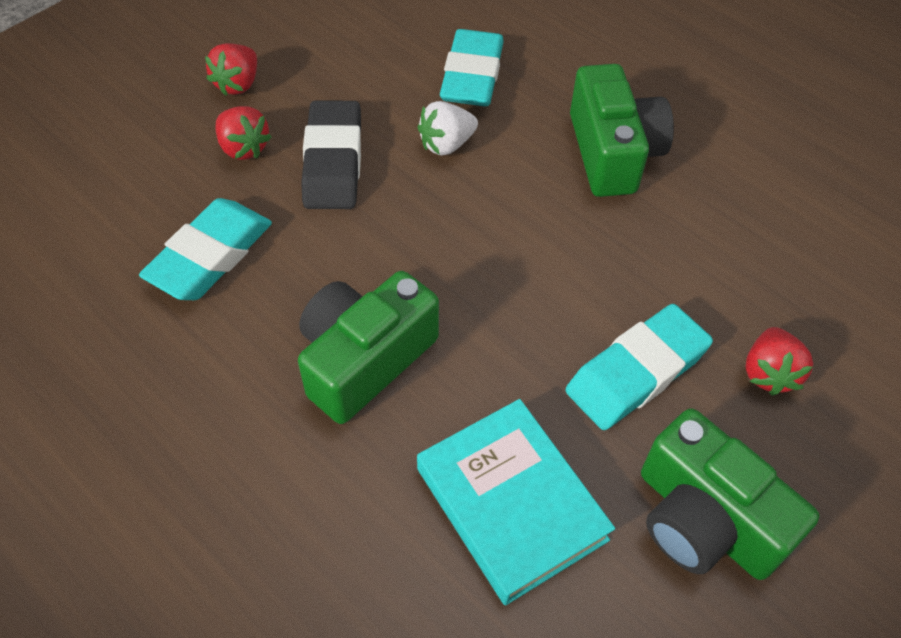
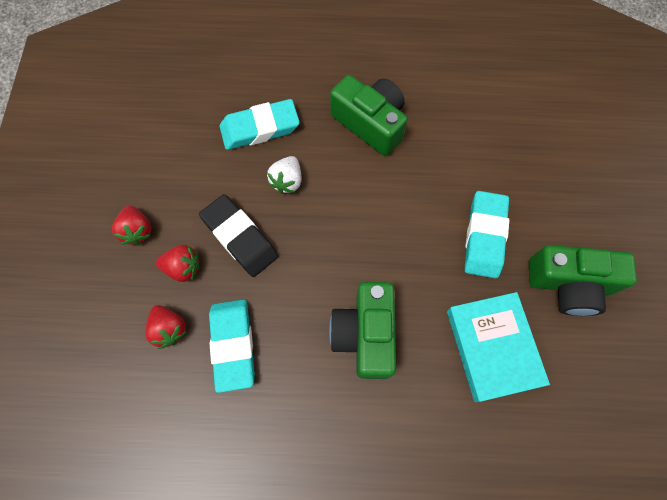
camera: 40 degrees left, 15 degrees up
turquoise book [417,399,615,606] -> turquoise book turned 60 degrees clockwise [447,292,550,402]
turquoise eraser [440,29,504,106] -> turquoise eraser turned 75 degrees counterclockwise [220,99,300,150]
red strawberry [746,327,813,396] -> red strawberry moved to [146,305,187,349]

